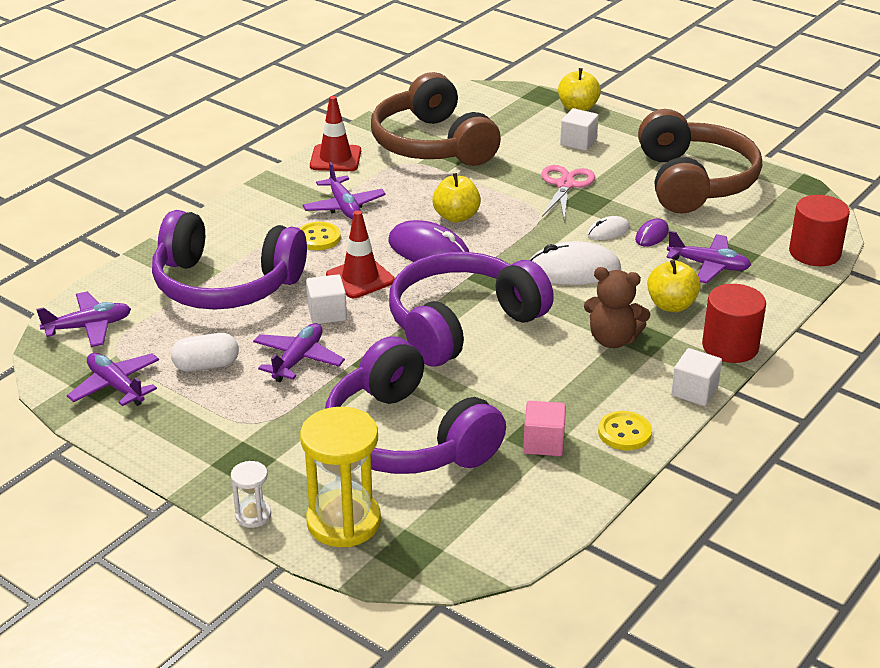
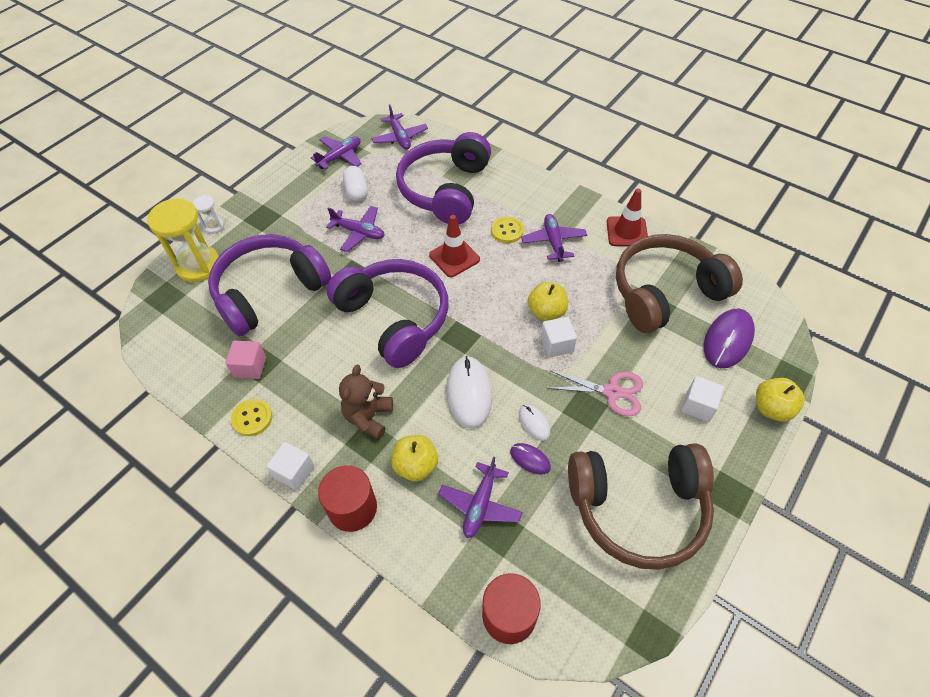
camera: 90 degrees right, 20 degrees up
purple plane [302,162,386,219] -> purple plane turned 105 degrees clockwise [521,214,587,262]
white cube [306,274,347,324] -> white cube moved to [541,317,577,357]
purple mouse [388,220,469,262] -> purple mouse moved to [704,309,755,368]

